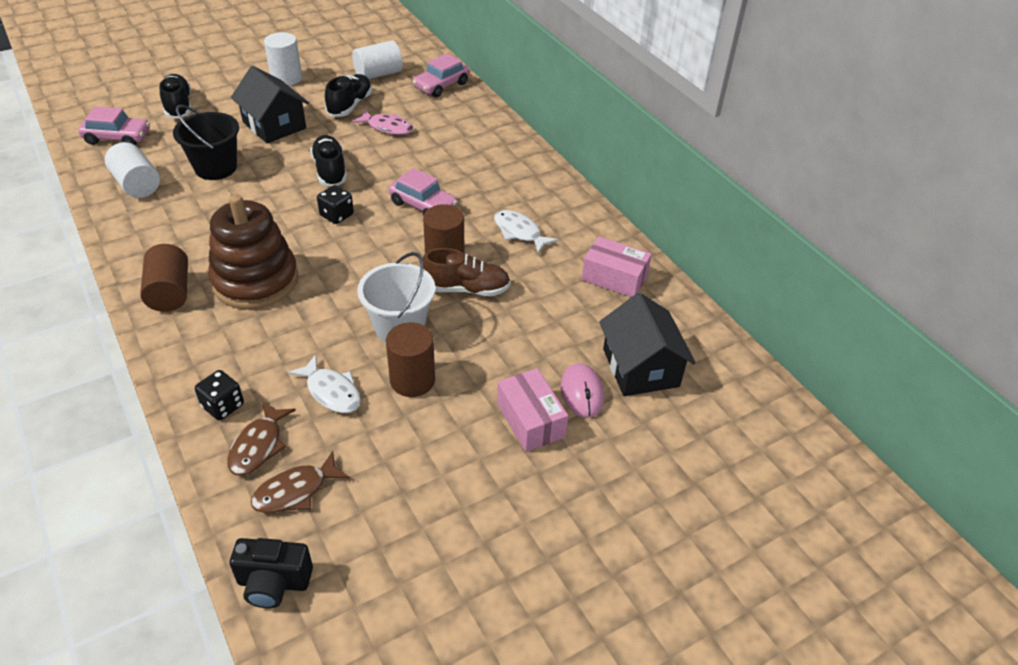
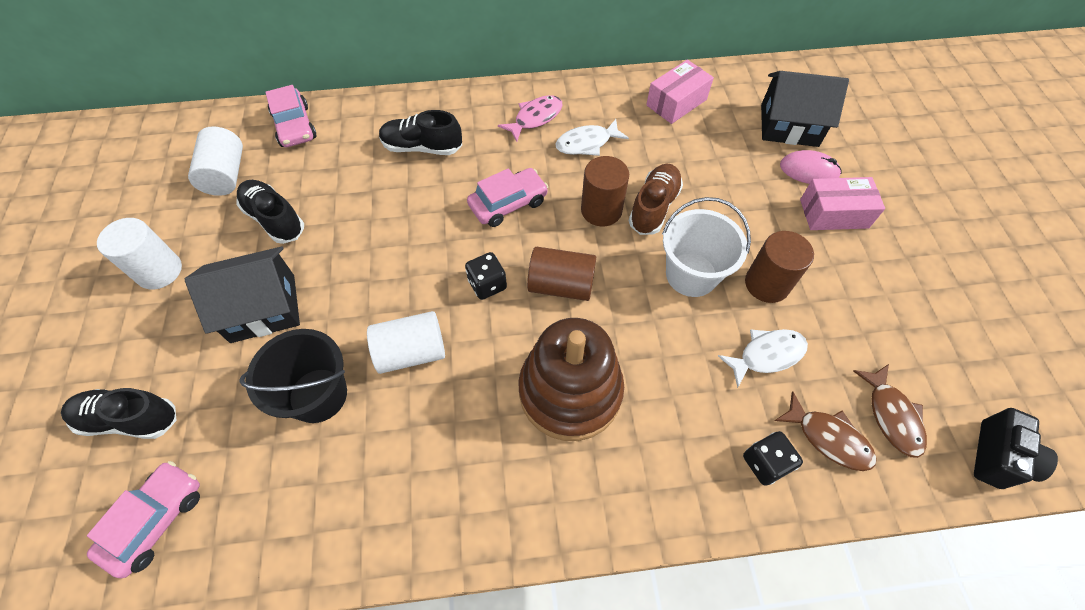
camera: 65 degrees left, 15 degrees up
white cylinder [105,142,160,198] -> white cylinder moved to [367,311,445,374]
brown cylinder [140,244,188,312] -> brown cylinder moved to [527,247,596,301]
black shoe [310,135,347,186] -> black shoe moved to [379,110,462,155]
pink fish [351,110,414,135] -> pink fish moved to [498,95,562,142]

